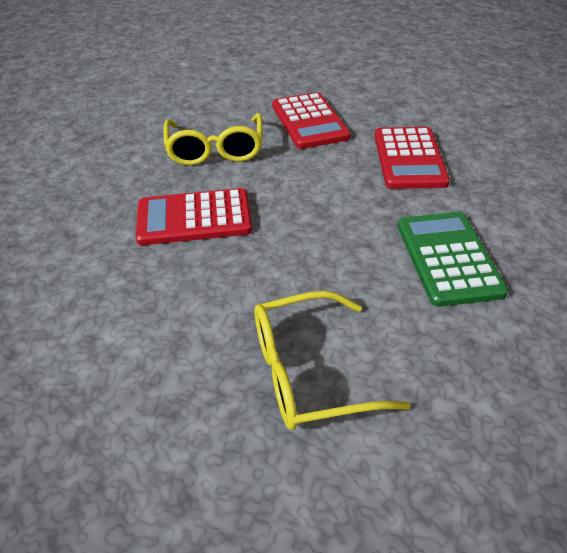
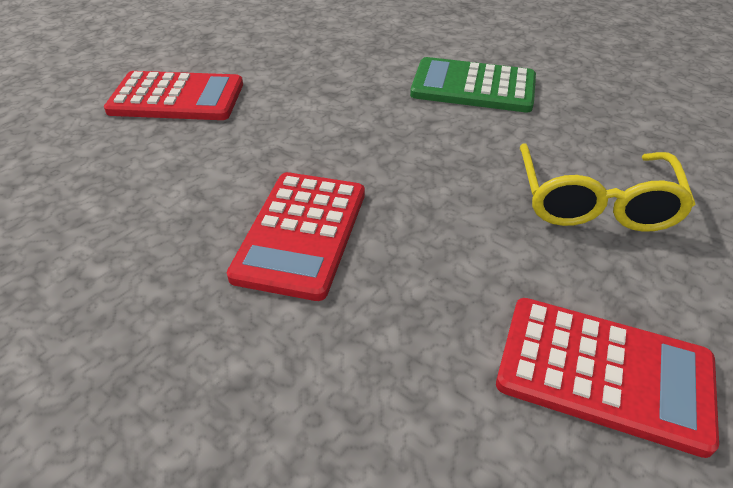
camera: 70 degrees left, 0 degrees up
yellow glasses [164,113,263,165] -> none
red calculator [375,127,450,189] -> red calculator moved to [496,298,719,458]

